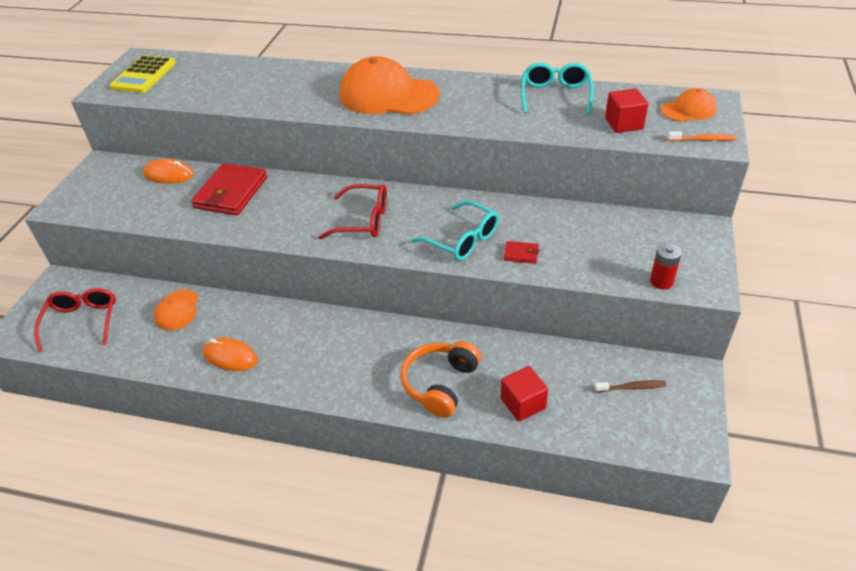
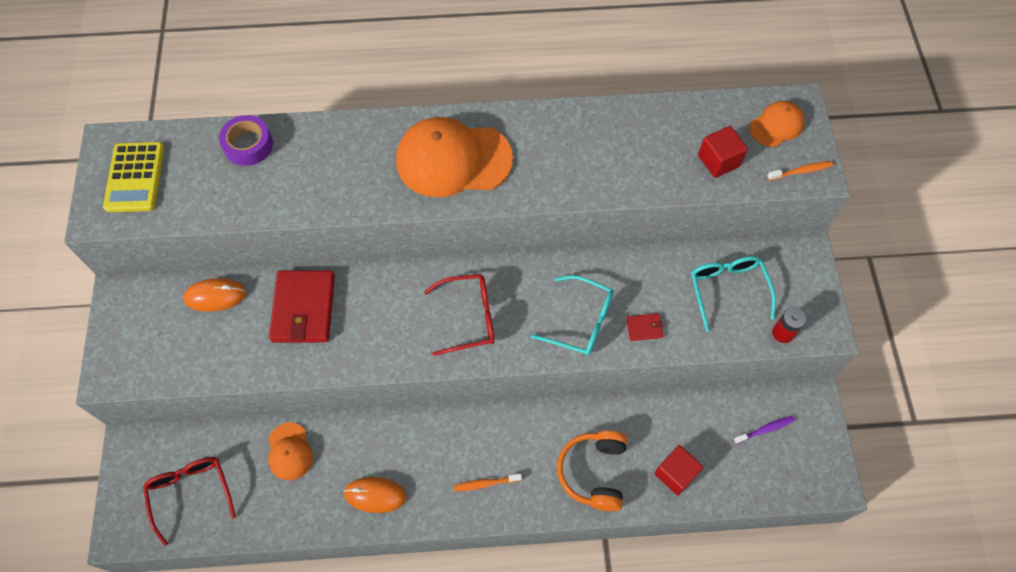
camera: 20 degrees left, 20 degrees up
turquoise glasses [521,63,594,114] -> turquoise glasses moved to [691,256,776,332]
brown toothbrush [595,380,667,392] -> purple toothbrush [733,416,795,444]
none -> purple tape [219,115,273,166]
none -> orange toothbrush [454,474,522,491]

